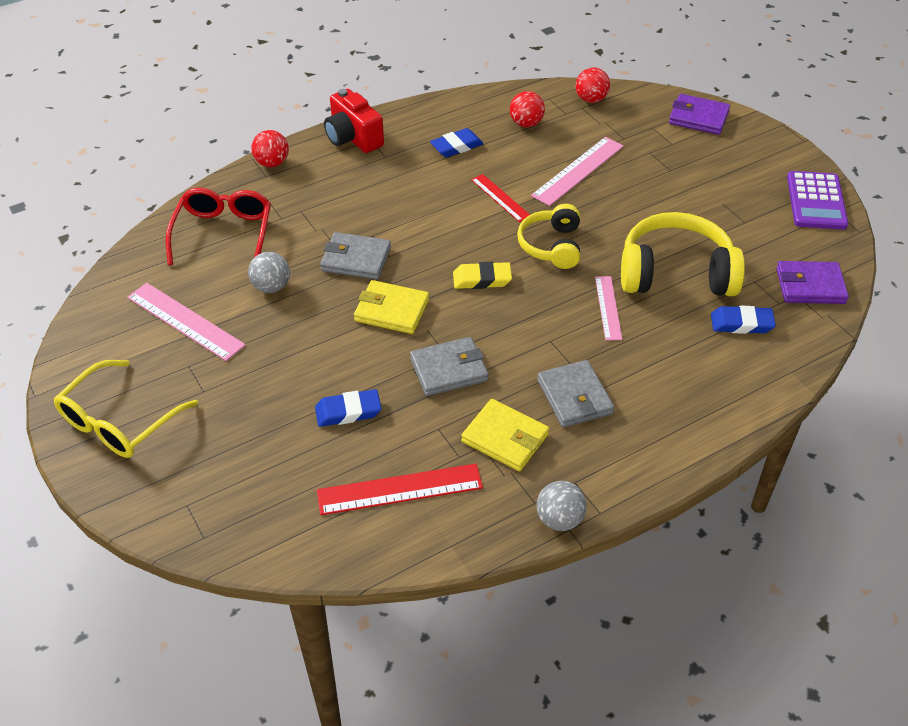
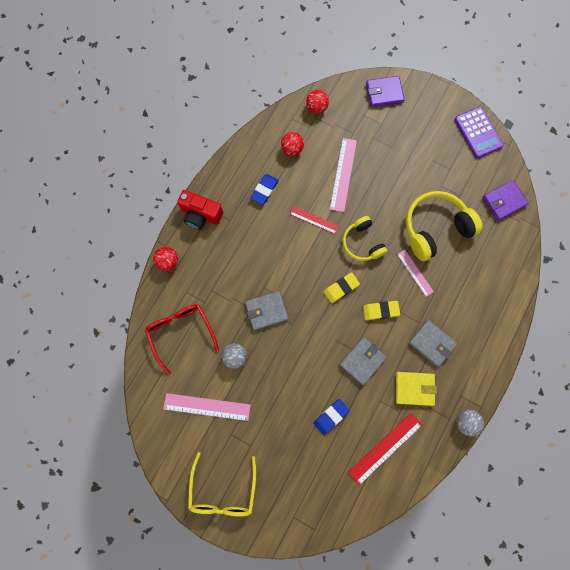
camera: 30 degrees left, 30 degrees up
yellow wallet [354,280,429,334] -> none
blue eraser [711,306,776,334] -> none
none -> yellow eraser [363,301,400,320]

